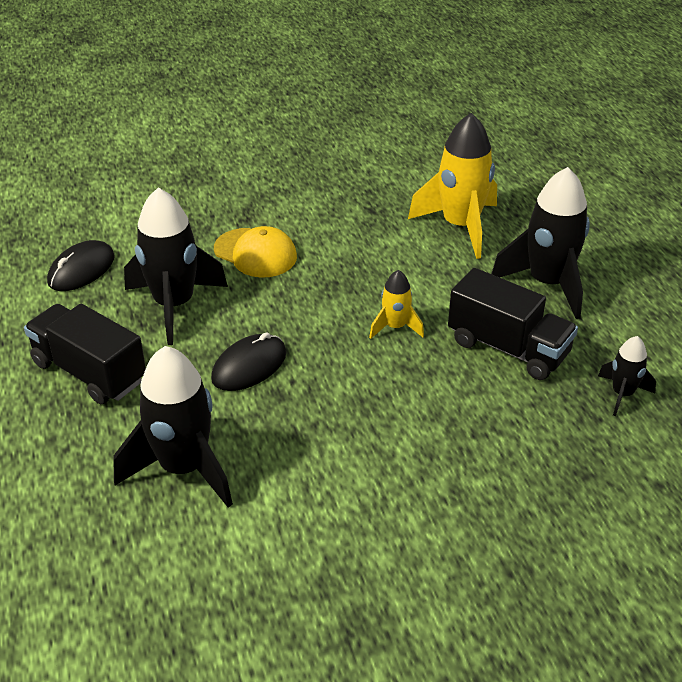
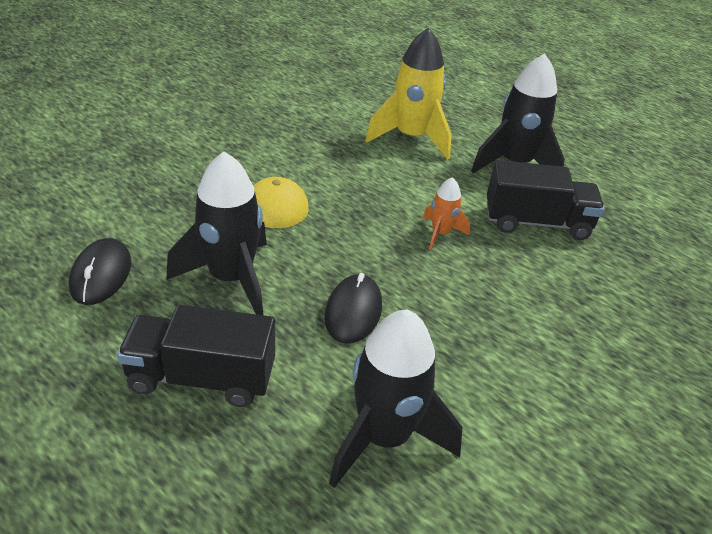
camera: 35 degrees left, 0 degrees up
yellow rocket [369,270,424,339] -> orange rocket [423,177,470,250]
black rocket [598,336,656,416] -> none

